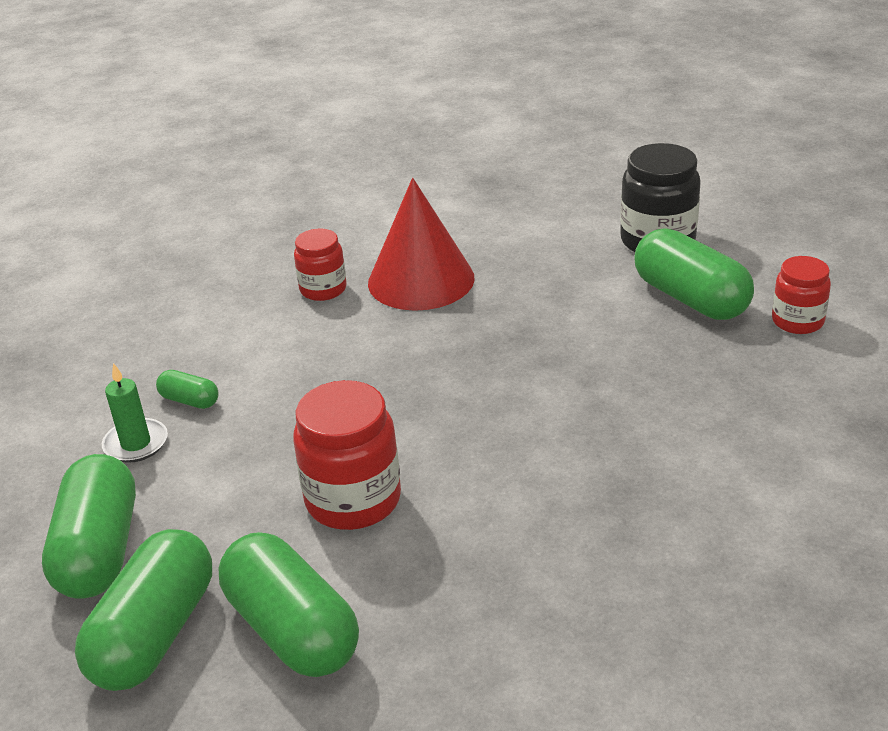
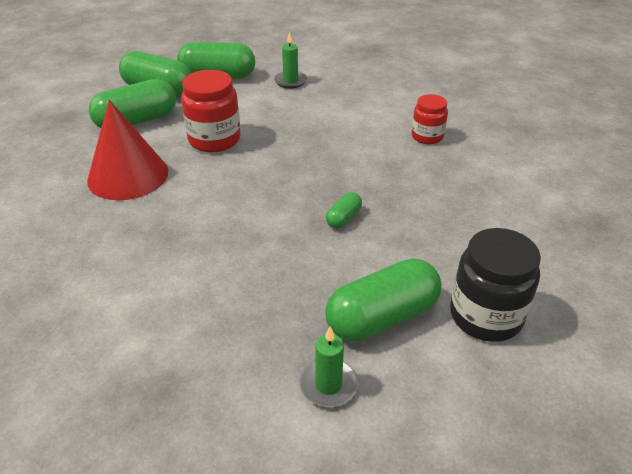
camera: 95 degrees right, 5 degrees up
green capsule [156,370,219,409] -> green capsule moved to [326,192,362,228]
red cone [368,178,475,311] -> red cone moved to [87,100,168,200]
red jar [772,256,831,334] -> green candle [299,327,358,407]

